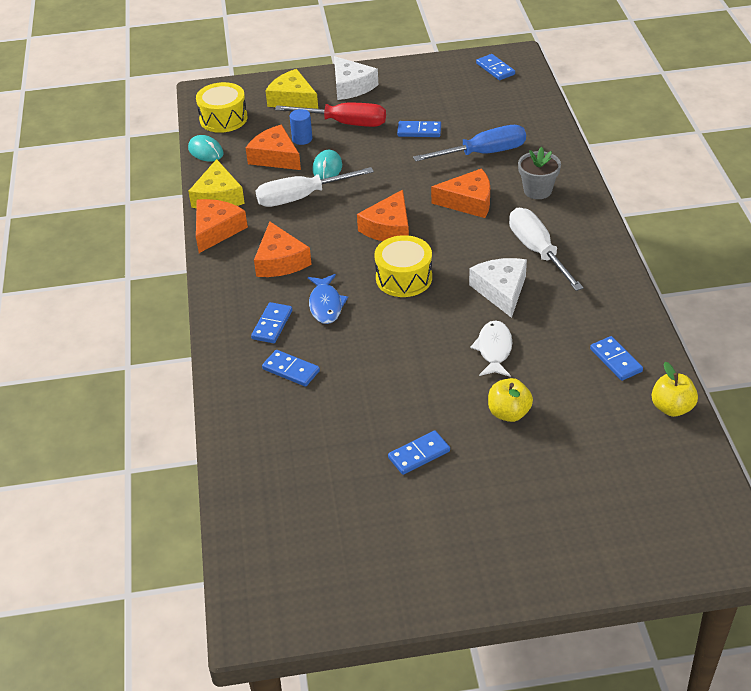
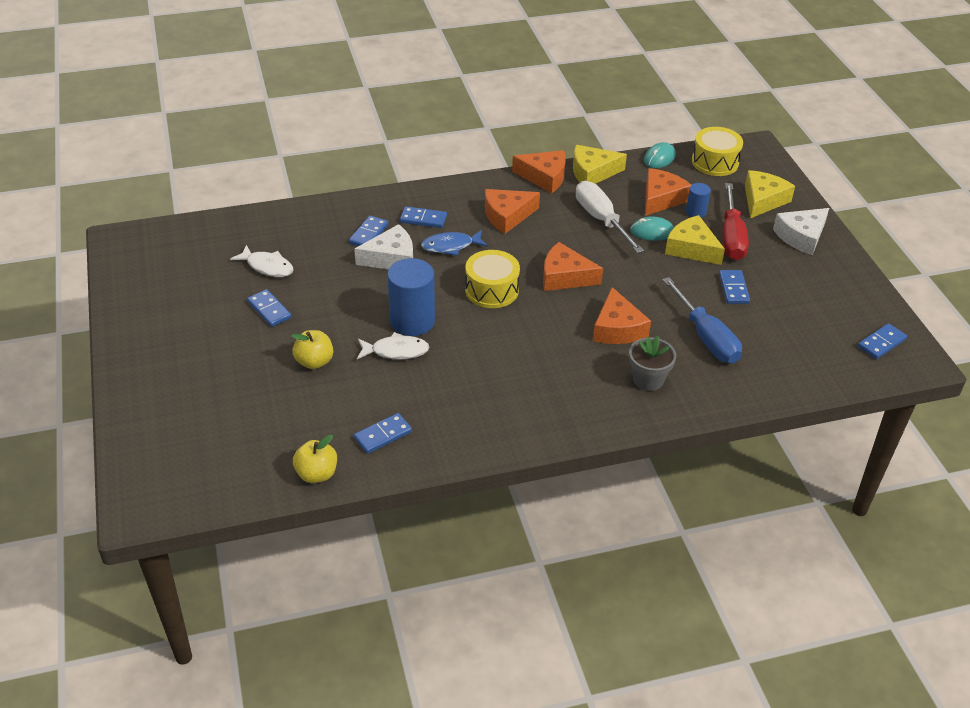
camera: 80 degrees right, 0 degrees up
white cheese [469,258,527,318] -> white cheese moved to [354,224,413,269]
white screwdriver [509,208,584,291] -> none
none -> white fish [230,245,294,277]
none -> blue cylinder [387,258,435,336]
none -> yellow cheese [665,215,725,265]

